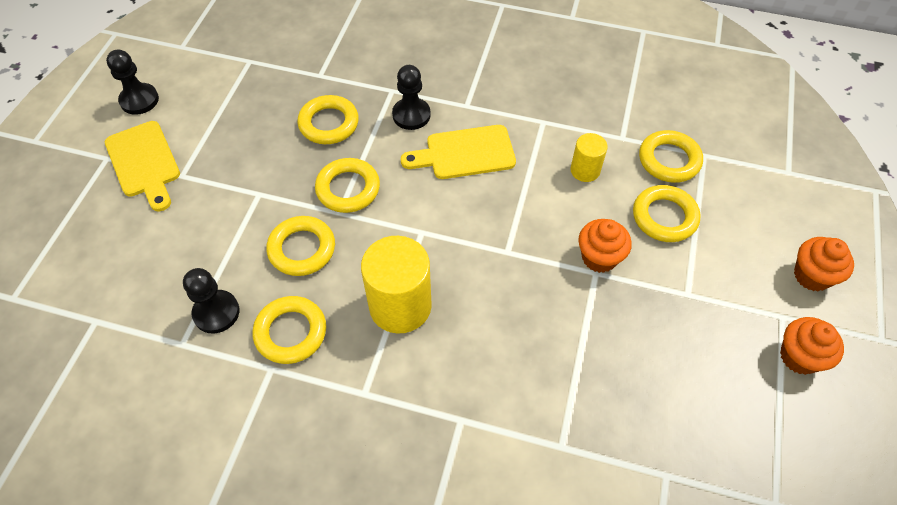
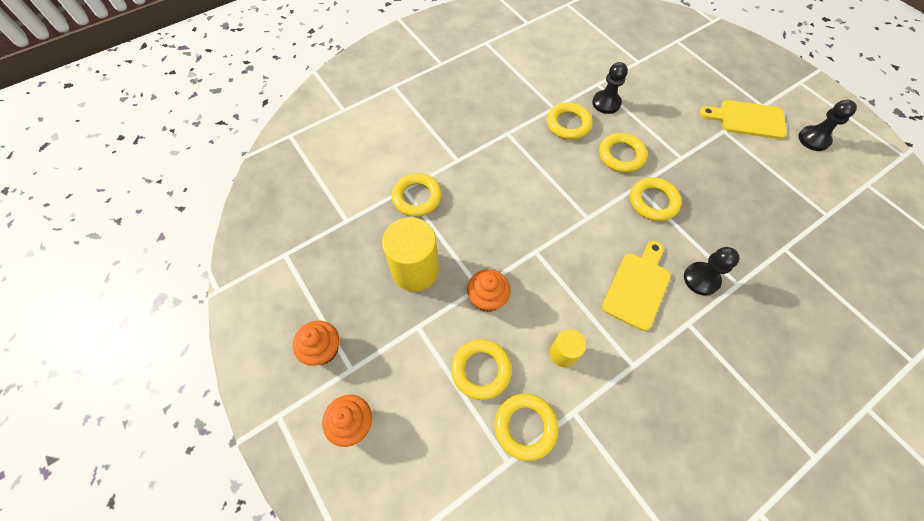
camera: 130 degrees right, 5 degrees up
yellow ring [297,95,359,144] -> yellow ring moved to [391,173,442,217]
yellow cylinder [361,236,432,334] -> yellow cylinder moved to [382,217,439,291]

